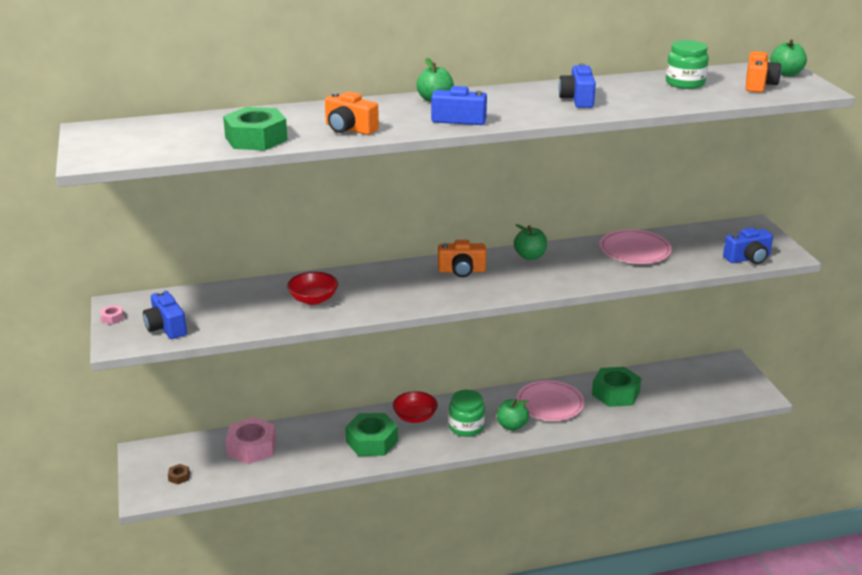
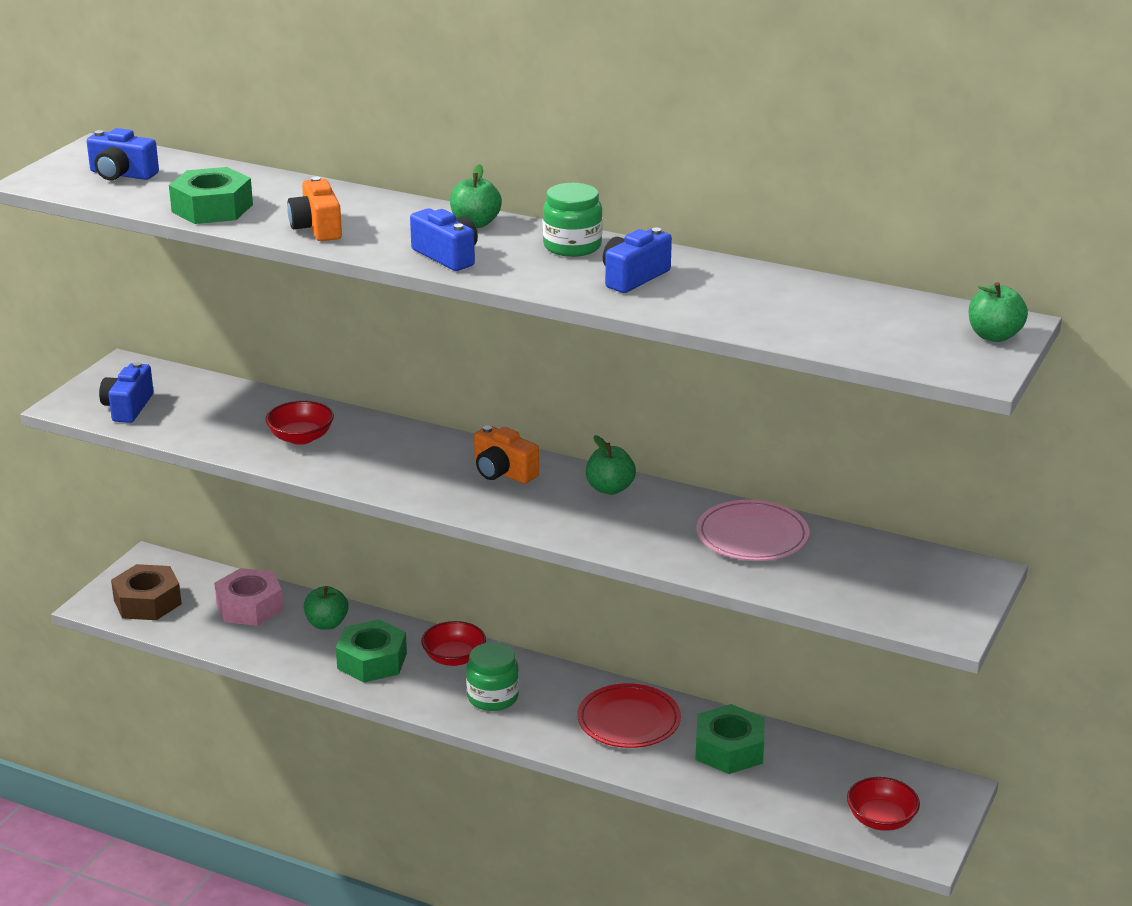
camera: 40 degrees right, 0 degrees up
pink nut [100,305,124,325] -> none
brown nut [168,464,190,484] -> brown nut [111,564,182,620], size x2.40
green apple [497,399,529,431] -> green apple moved to [304,586,348,630]
pink plate [517,380,585,421] -> red plate [577,683,681,748]
green jar [666,40,709,89] -> green jar moved to [543,183,602,257]
blue camera [723,228,773,264] -> blue camera moved to [87,128,159,180]
orange camera [746,51,781,93] -> none
none -> red bowl [847,777,920,831]

